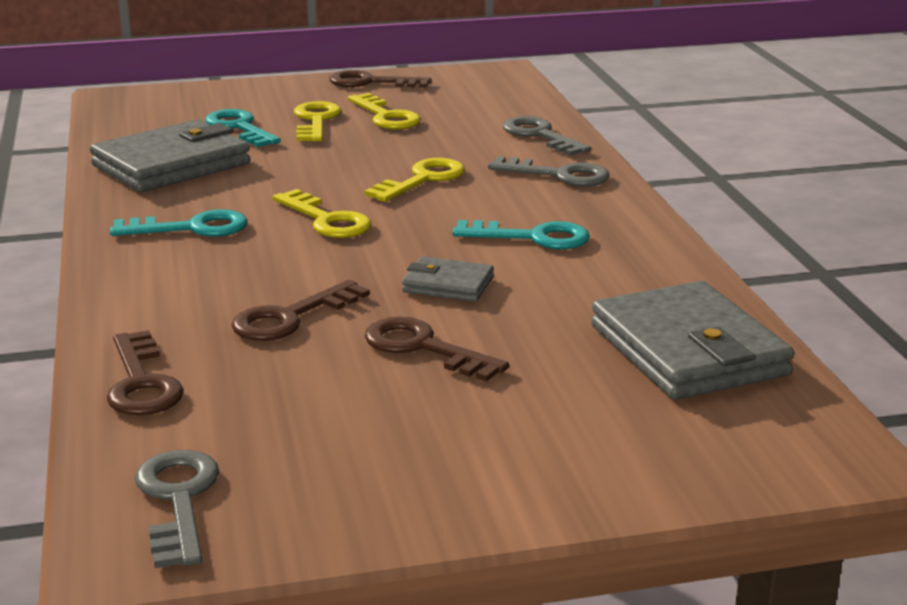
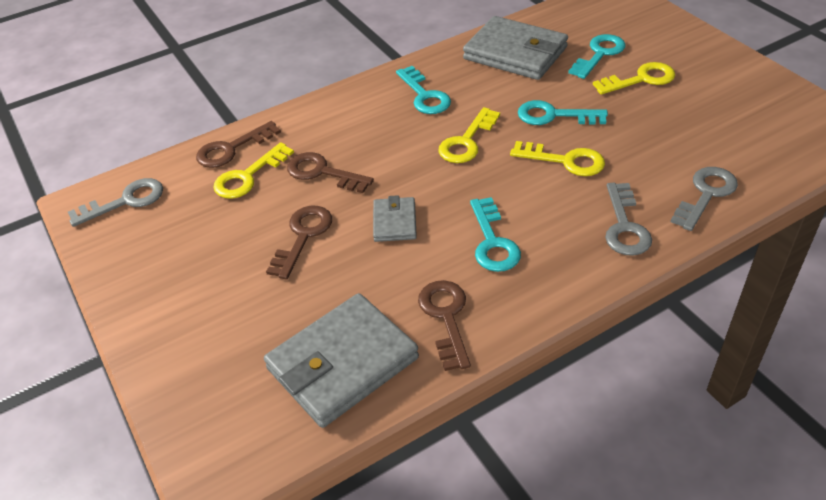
camera: 75 degrees right, 20 degrees up
brown key [329,70,431,88] -> brown key moved to [418,280,471,371]
yellow key [348,93,421,129] -> yellow key moved to [213,142,294,199]
none -> turquoise key [518,100,608,125]

